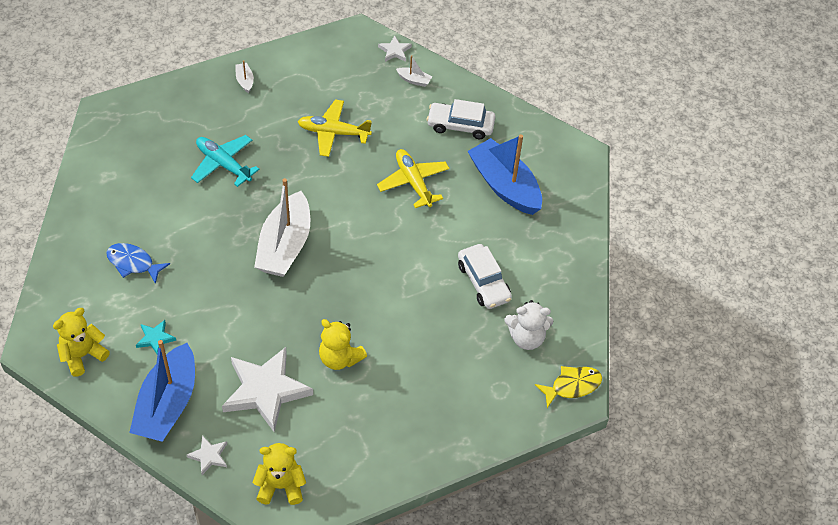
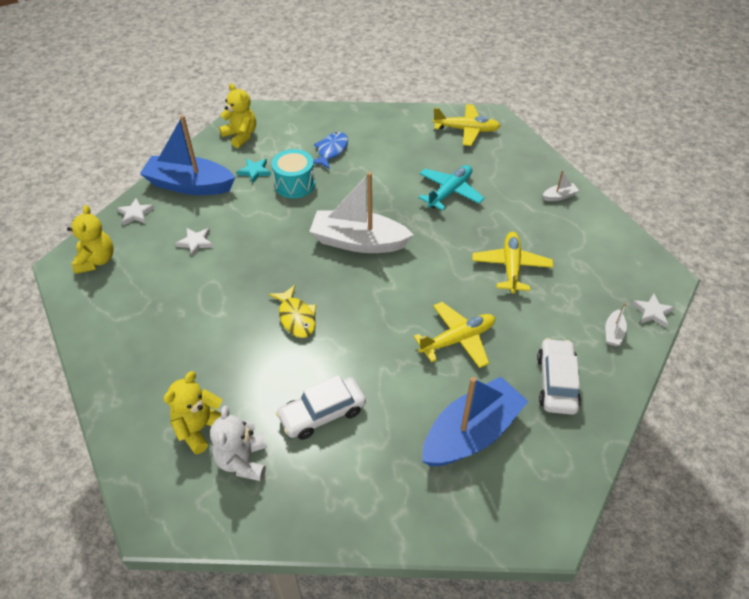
camera: 90 degrees right, 5 degrees down
white star [222,347,313,432] -> white star [175,228,213,257], size x0.45
yellow teddy bear [319,319,367,370] -> yellow teddy bear moved to [163,371,222,454]
yellow fish [535,366,602,408] -> yellow fish moved to [269,285,316,338]
none -> turquoise drum [271,149,315,198]
none -> yellow plane [433,104,500,146]

